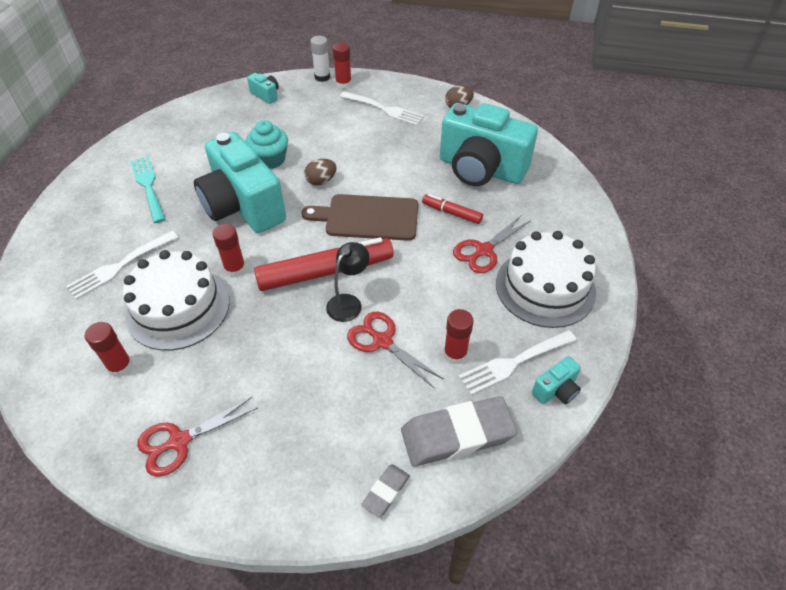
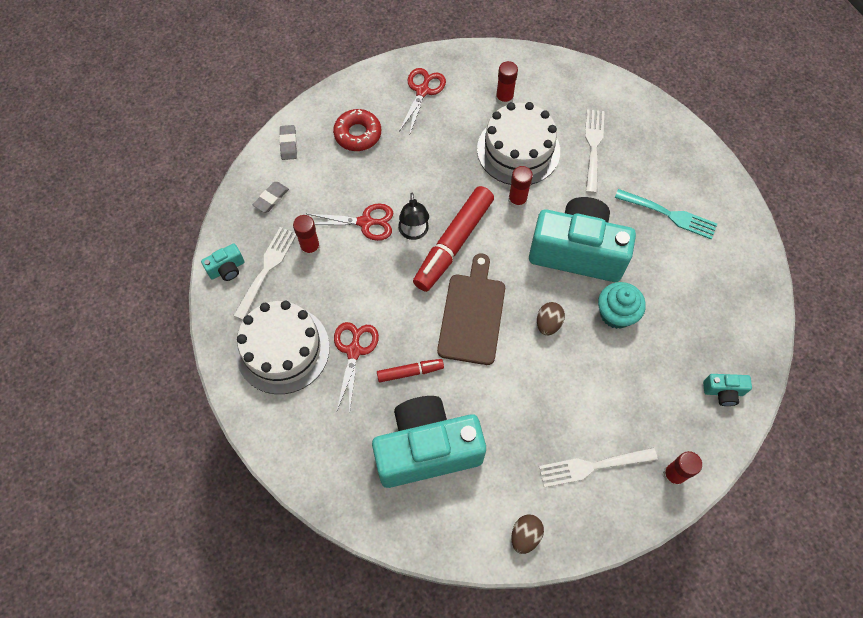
camera: 140 degrees right, 15 degrees up
brown cutting board [302,194,418,241] -> brown cutting board turned 45 degrees counterclockwise [437,254,505,365]
white glue stick [310,36,330,82] -> none
grey eraser [401,396,517,467] -> grey eraser [253,182,289,213], size x0.49
turquoise camera [532,356,581,404] -> turquoise camera turned 135 degrees counterclockwise [201,243,245,281]
none -> red donut [333,109,381,151]

